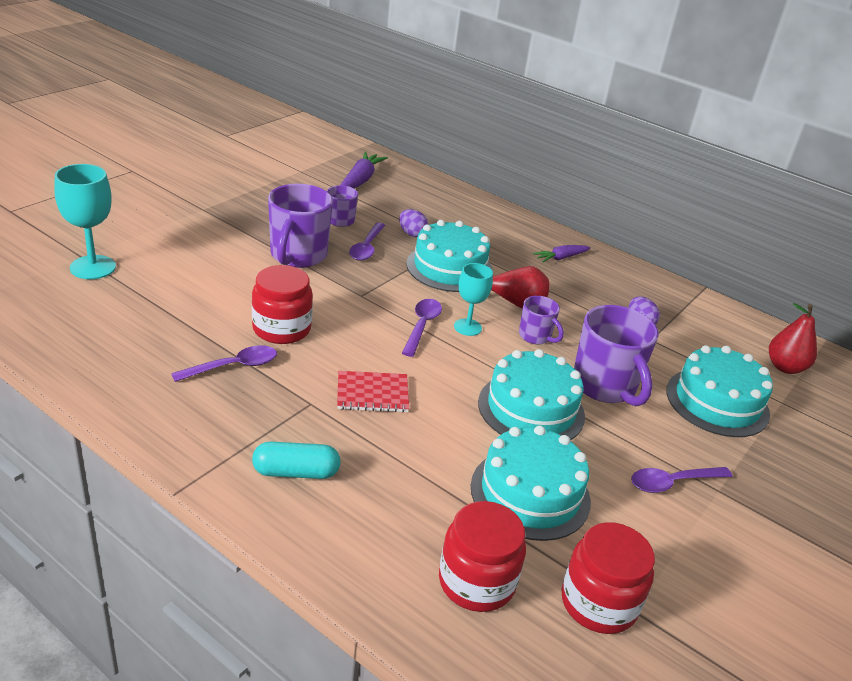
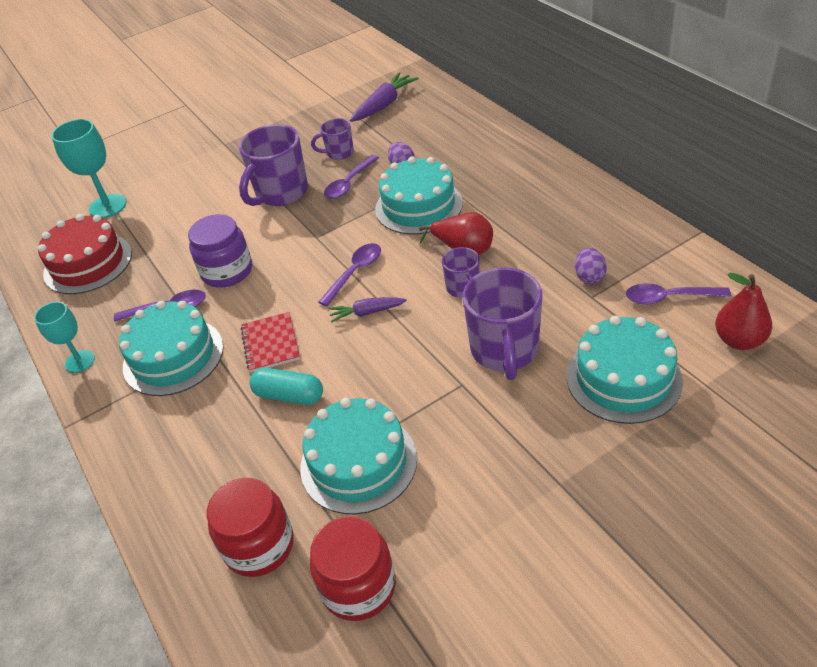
camera: 30 degrees right, 10 degrees up
red jar [252,265,313,344] -> purple jar [188,214,252,288]
turquoise capsule [252,442,341,479] -> turquoise capsule moved to [250,368,323,405]
red notebook [337,371,409,413] -> red notebook turned 60 degrees clockwise [241,312,300,372]
turquoise goblet [454,263,493,336] -> turquoise goblet moved to [34,302,95,373]
turquoise cake [478,349,585,440] -> turquoise cake moved to [119,301,224,396]
purple carrot [533,245,590,262] -> purple carrot moved to [328,297,407,323]
purple spoon [631,467,732,493] -> purple spoon moved to [626,283,731,304]
none -> red cake [38,214,132,294]

